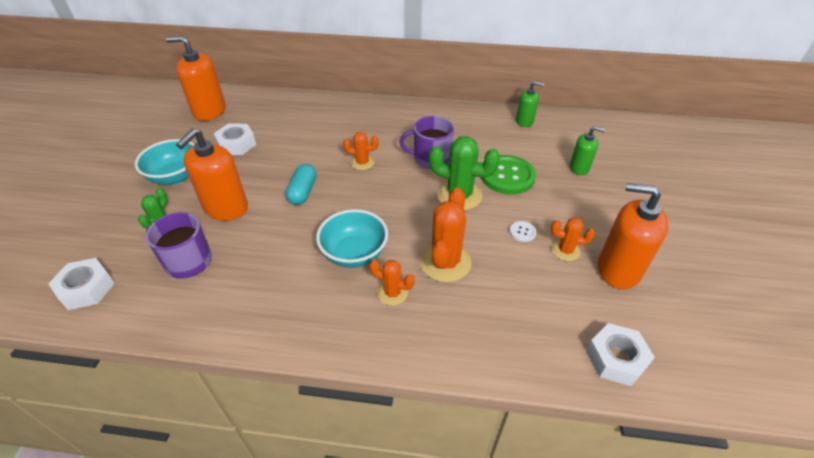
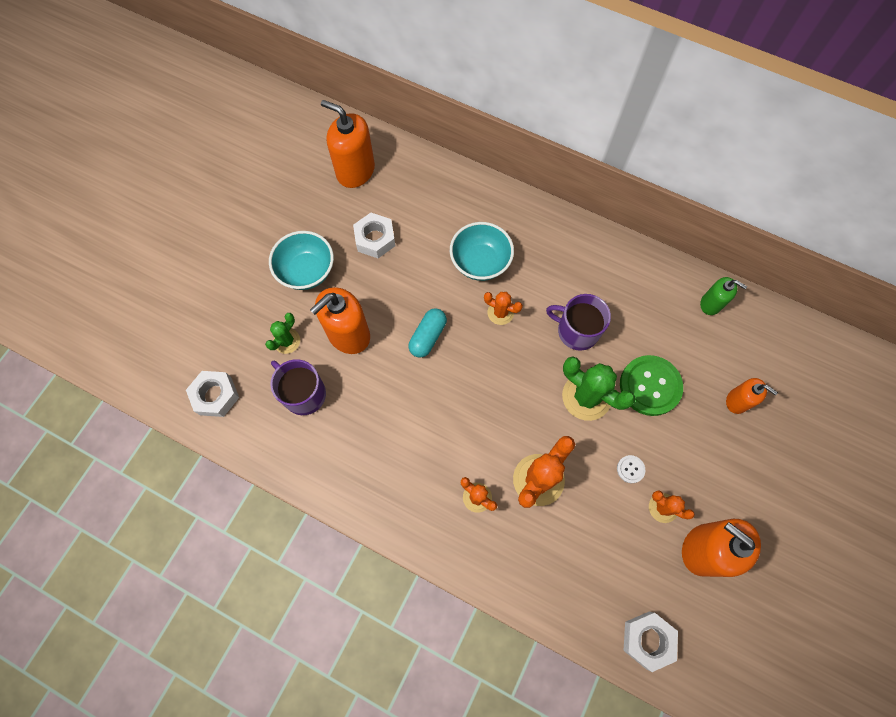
camera: 20 degrees right, 25 degrees up
turquoise bowl [316,209,388,268] -> turquoise bowl moved to [450,222,514,281]
green soap dispenser [570,126,606,175] -> orange soap dispenser [726,378,778,414]

